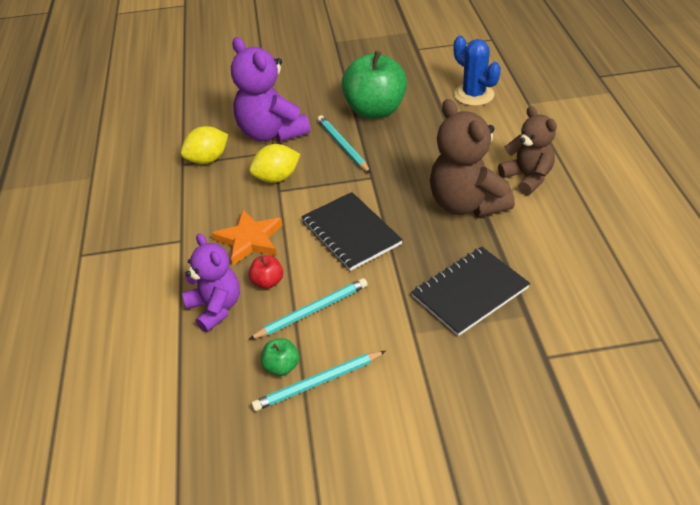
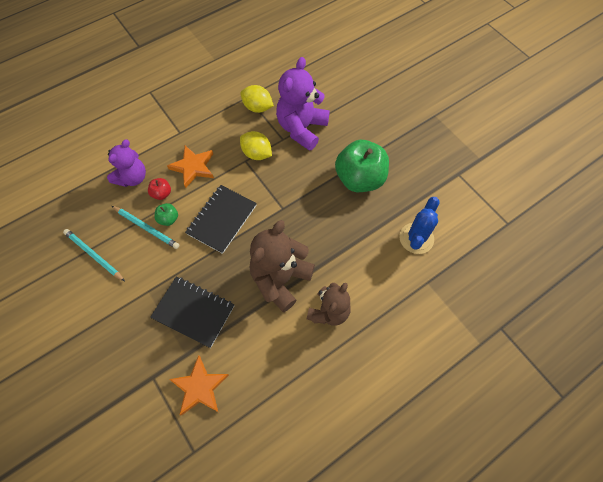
camera: 60 degrees right, 20 degrees up
green apple [261,338,299,376] -> green apple moved to [154,203,178,226]
turquoise pencil [317,115,371,174] -> none
none -> orange star [169,355,229,416]

